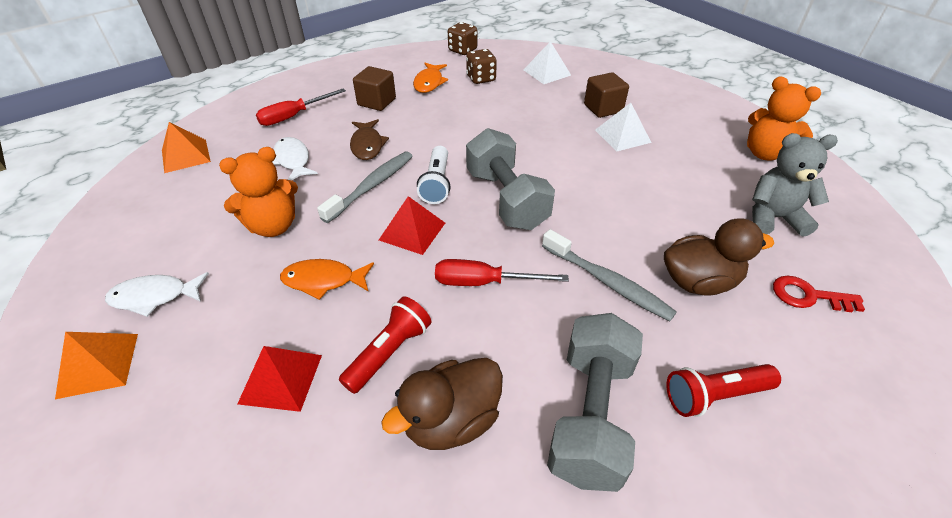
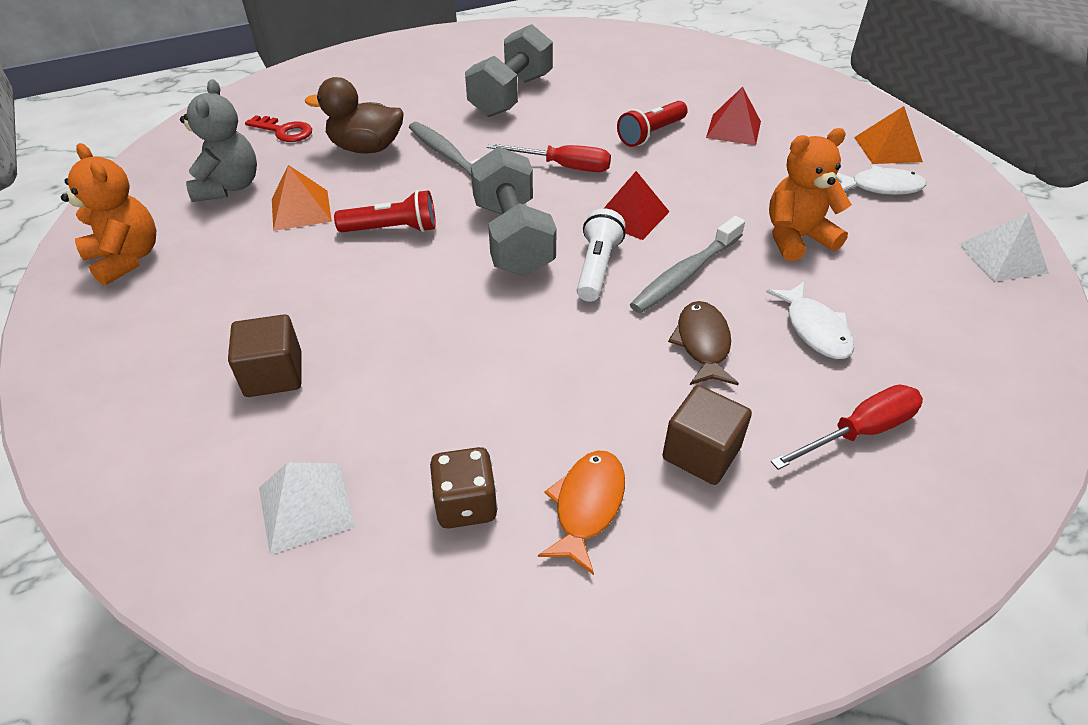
camera: 170 degrees left, 0 degrees up
orange pyramid [162,122,211,173] -> orange pyramid moved to [272,165,332,231]
orange fish [280,259,374,300] -> none
brown duck [381,358,503,450] -> none
brown dice [448,22,477,55] -> none
white pyramid [595,103,652,152] -> white pyramid moved to [958,212,1049,282]
red flashlight [666,364,781,417] -> red flashlight moved to [334,190,436,232]
grey teddy bear [752,133,838,237] -> grey teddy bear turned 105 degrees counterclockwise [180,79,257,202]

